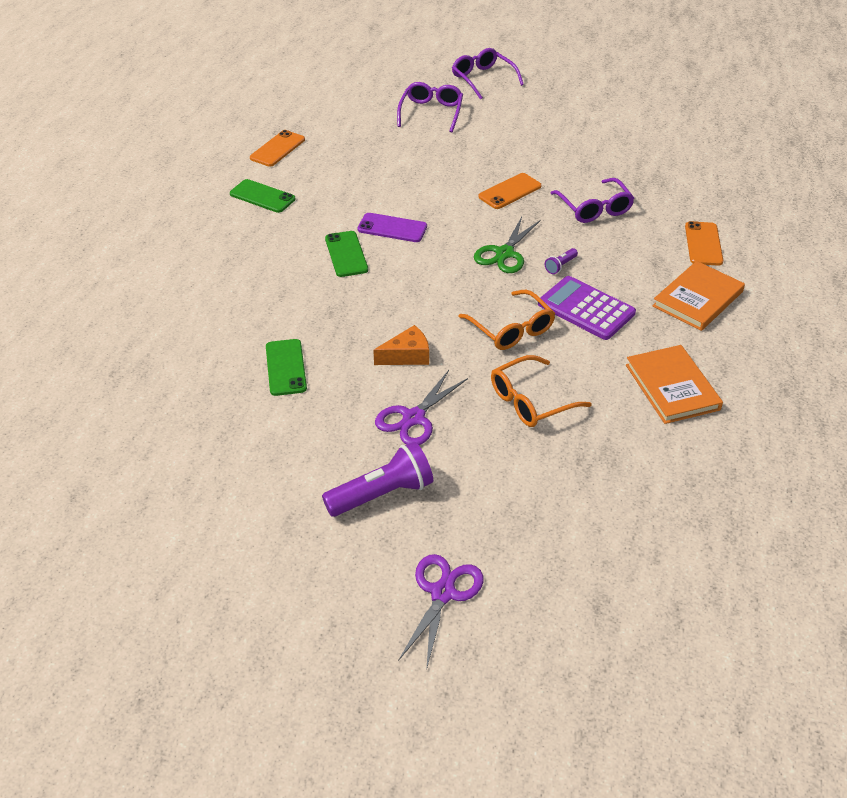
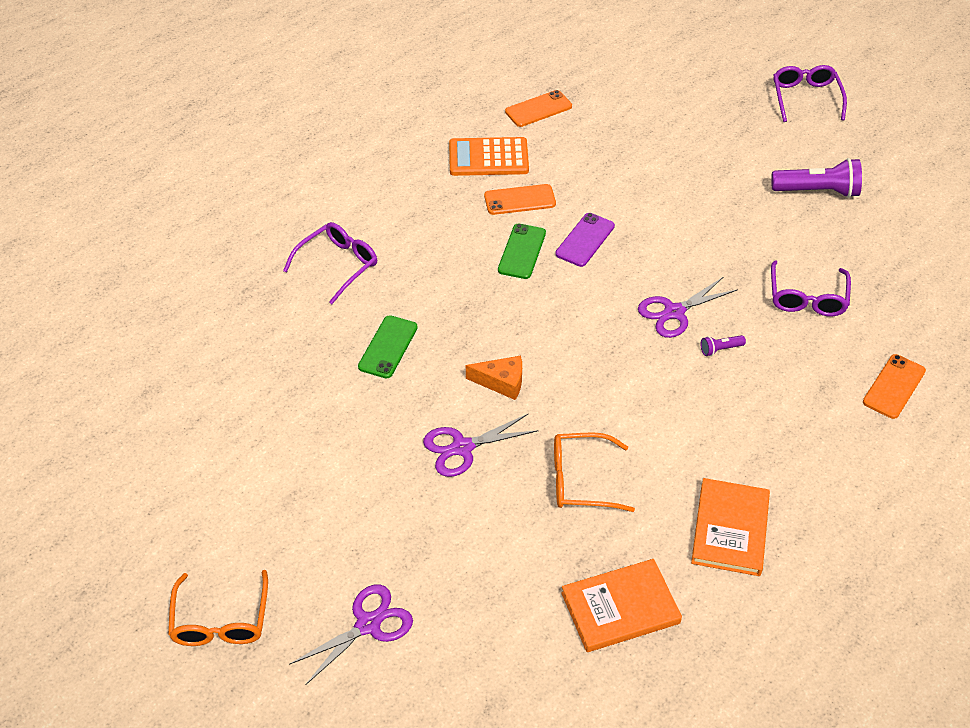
camera: 30 degrees right, 5 degrees up
green phone [230,179,296,213] -> orange calculator [449,137,529,176]
purple flashlight [322,442,433,517] -> purple flashlight moved to [771,158,862,198]
purple phone [357,213,427,242] -> purple phone turned 75 degrees clockwise [555,213,615,267]
purple glasses [397,82,463,132] -> purple glasses moved to [283,222,377,304]
orange glasses [458,290,556,350] -> orange glasses moved to [168,570,268,646]
green scissors [474,217,540,273] -> purple scissors [638,277,738,338]
orange phone [479,173,541,209] -> orange phone moved to [484,184,556,215]
purple calculator [538,276,636,340] -> none
orange book [653,261,745,331] -> orange book moved to [561,559,682,652]

